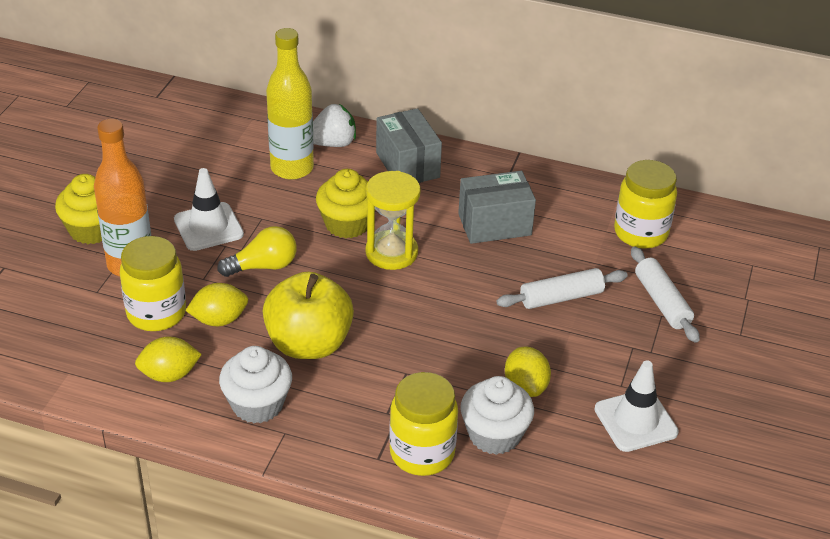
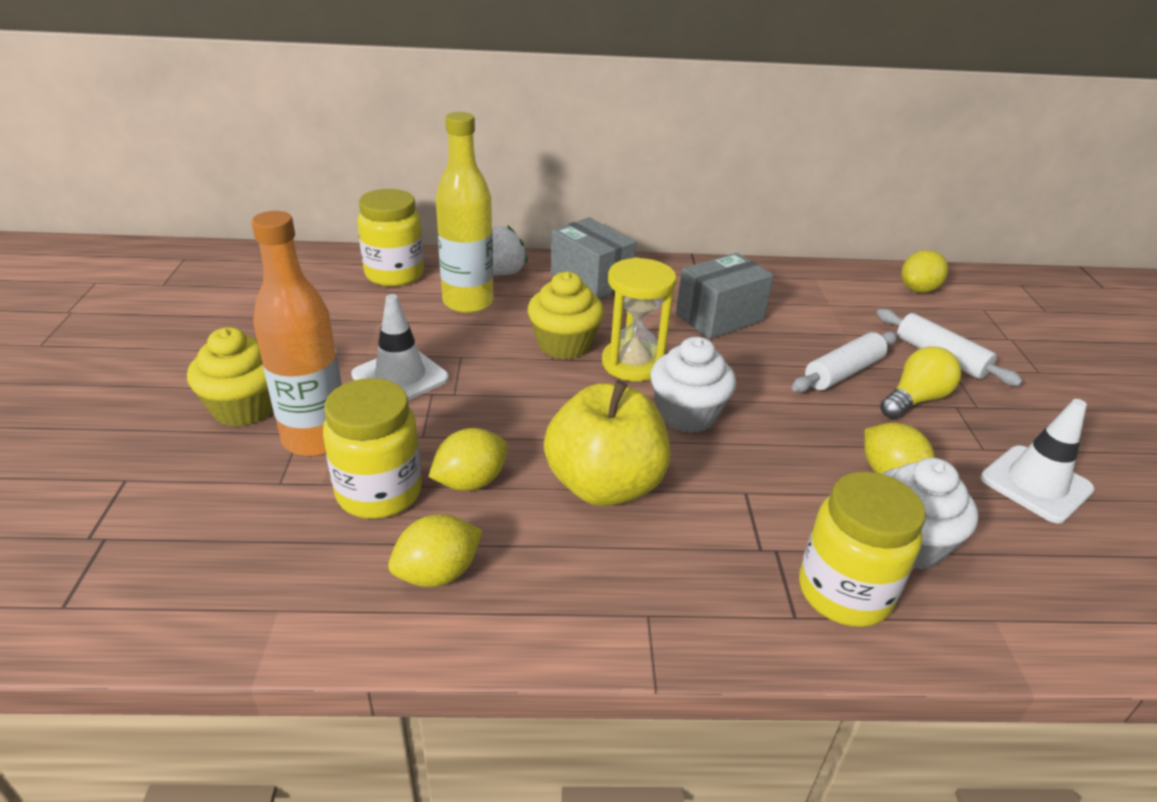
camera: 20 degrees left, 5 degrees down
yellow light bulb [217,226,297,277] -> yellow light bulb moved to [880,346,961,419]
white cupcake [219,346,292,423] -> white cupcake moved to [650,337,736,433]
yellow jar [614,160,677,249] -> yellow jar moved to [357,189,424,287]
none -> yellow lemon [901,250,948,293]

